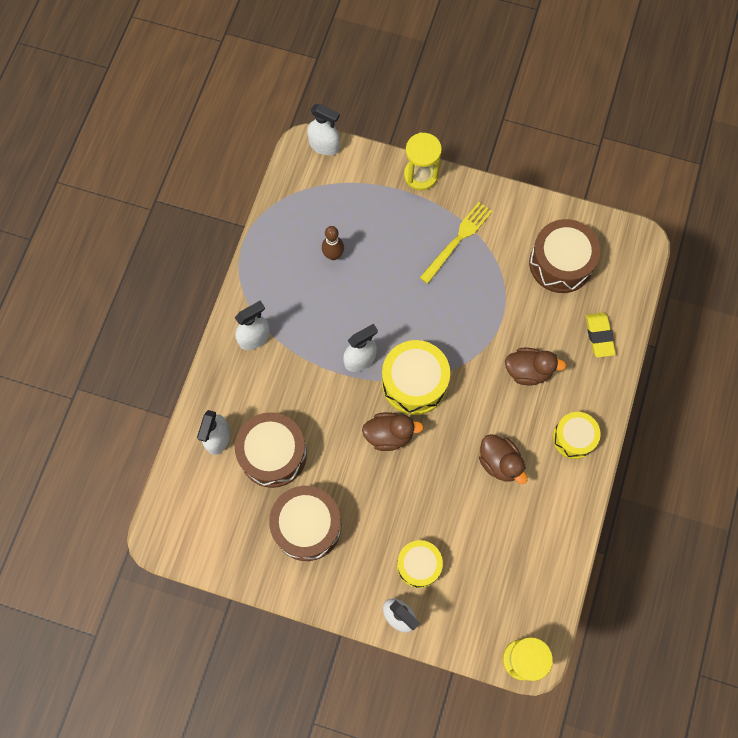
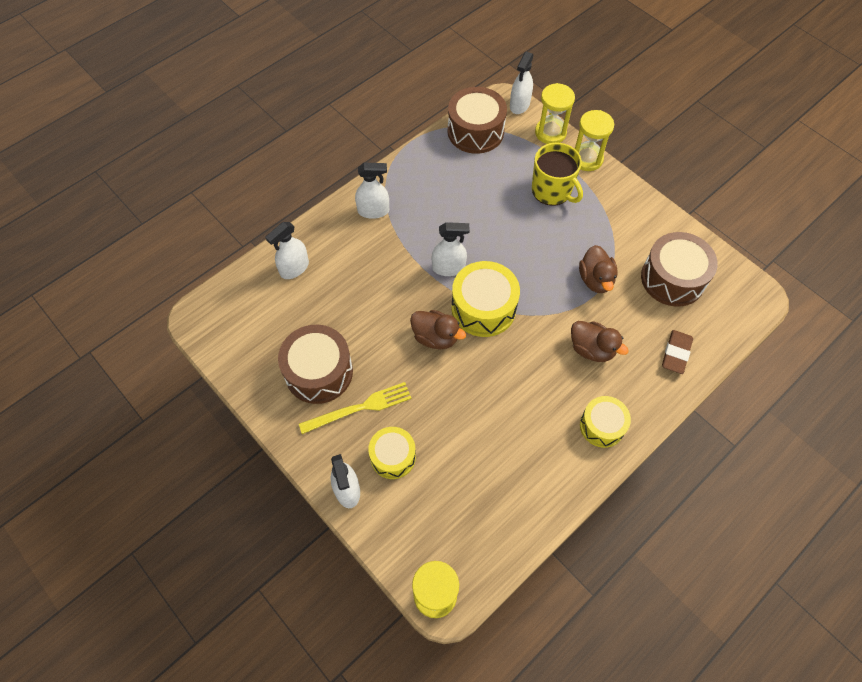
camera: 30 degrees right, 10 degrees down
brown drum [235,412,307,488] -> brown drum moved to [448,87,507,154]
white spray bottle [307,104,340,155] -> white spray bottle turned 60 degrees clockwise [510,52,534,114]
brown bowling pin [322,226,344,260] -> none
yellow fork [420,202,492,284] -> yellow fork moved to [299,382,412,434]
brown duck [479,434,527,484] -> brown duck moved to [579,245,618,293]
yellow eraser [586,312,616,357] -> brown eraser [662,330,693,374]
none -> yellow mug [532,142,583,206]
none -> yellow hourglass [535,83,575,144]

